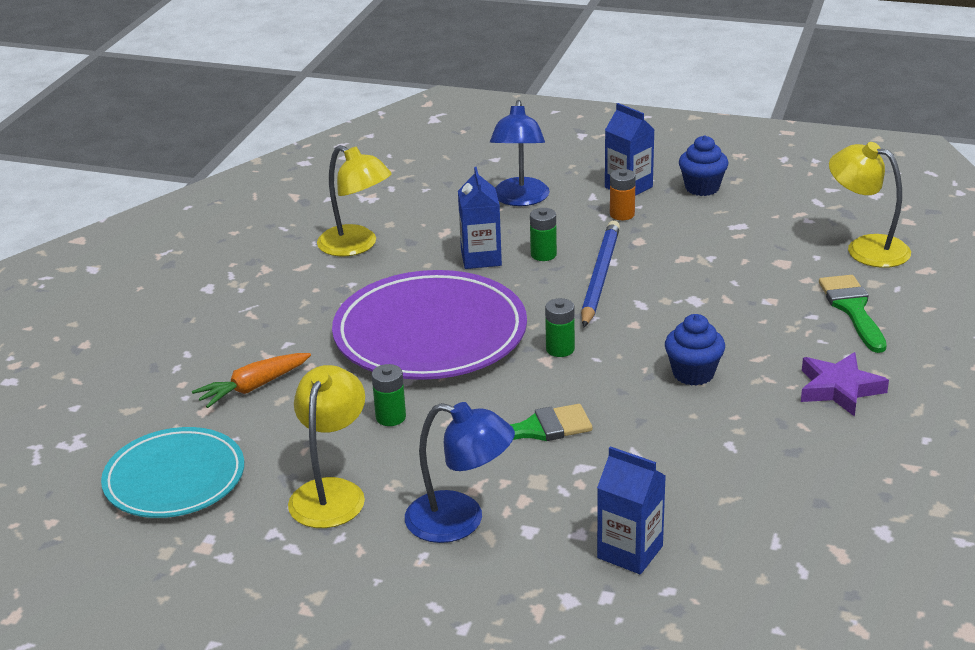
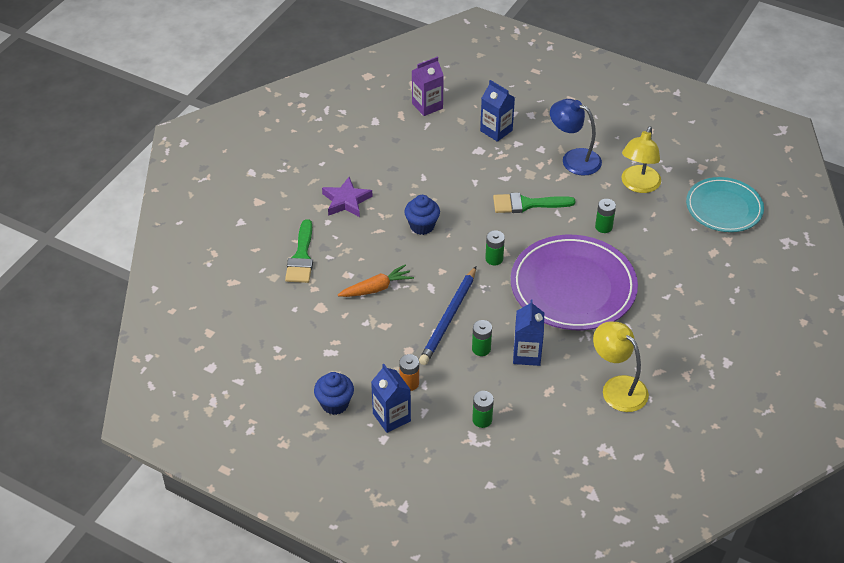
camera: 170 degrees left, 15 degrees up
orange carrot [192,353,311,408] -> orange carrot moved to [338,264,414,297]
blue lamp [490,100,550,206] -> green battery [472,391,494,428]
yellow lamp [829,142,911,268] -> none
none -> purple carton [412,57,444,116]

